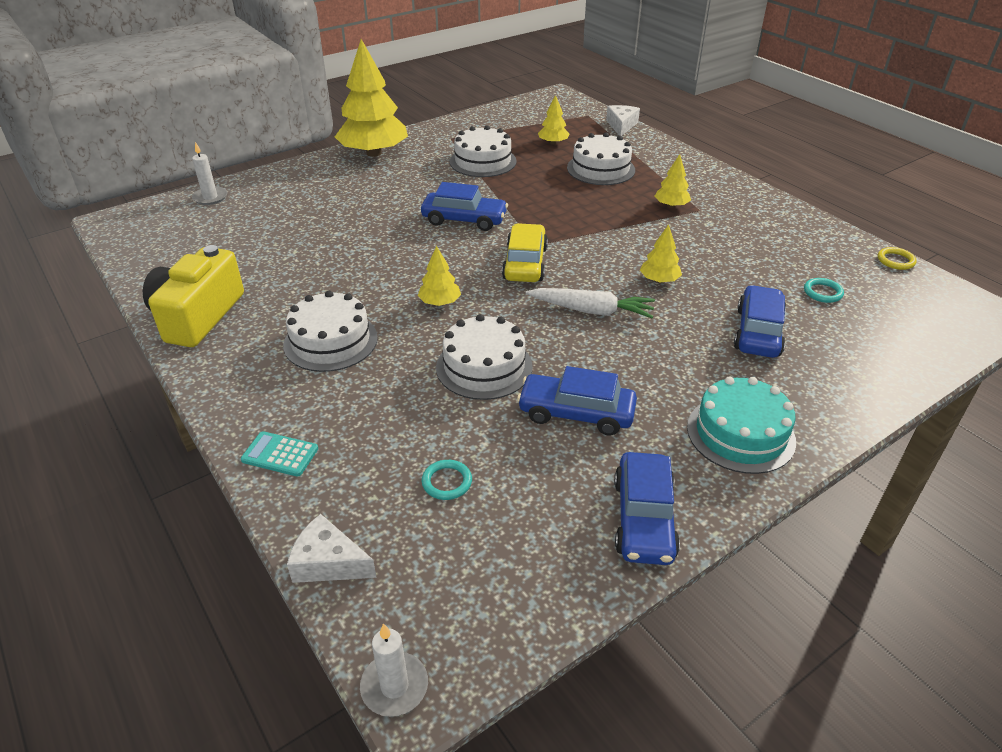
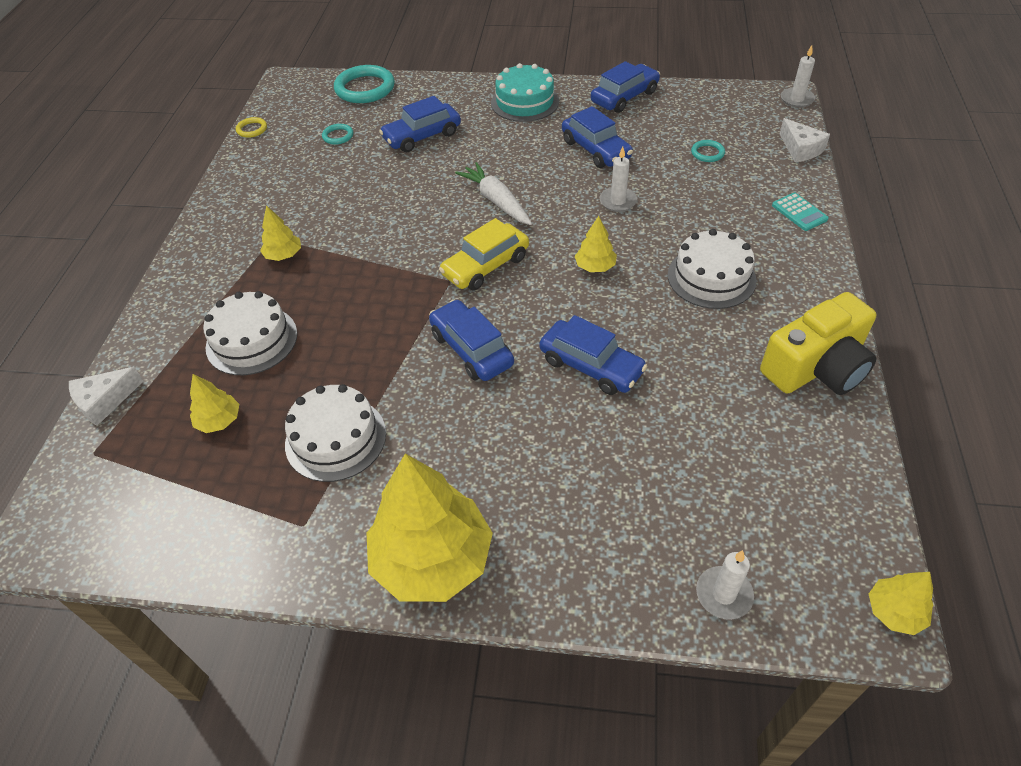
camera: 135 degrees left, 10 degrees up
white cake [436,314,533,400] -> white candle [600,147,637,212]
yellow tree [640,224,682,283] -> yellow tree moved to [869,572,934,635]
none -> turquoise ring [334,65,395,103]
none -> blue car [540,315,647,395]

